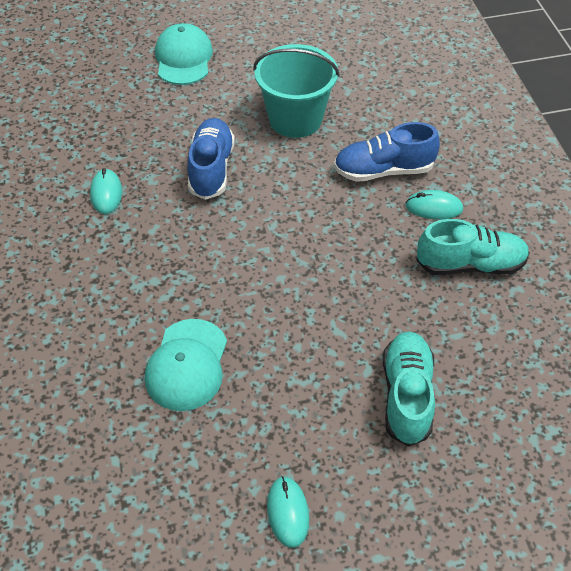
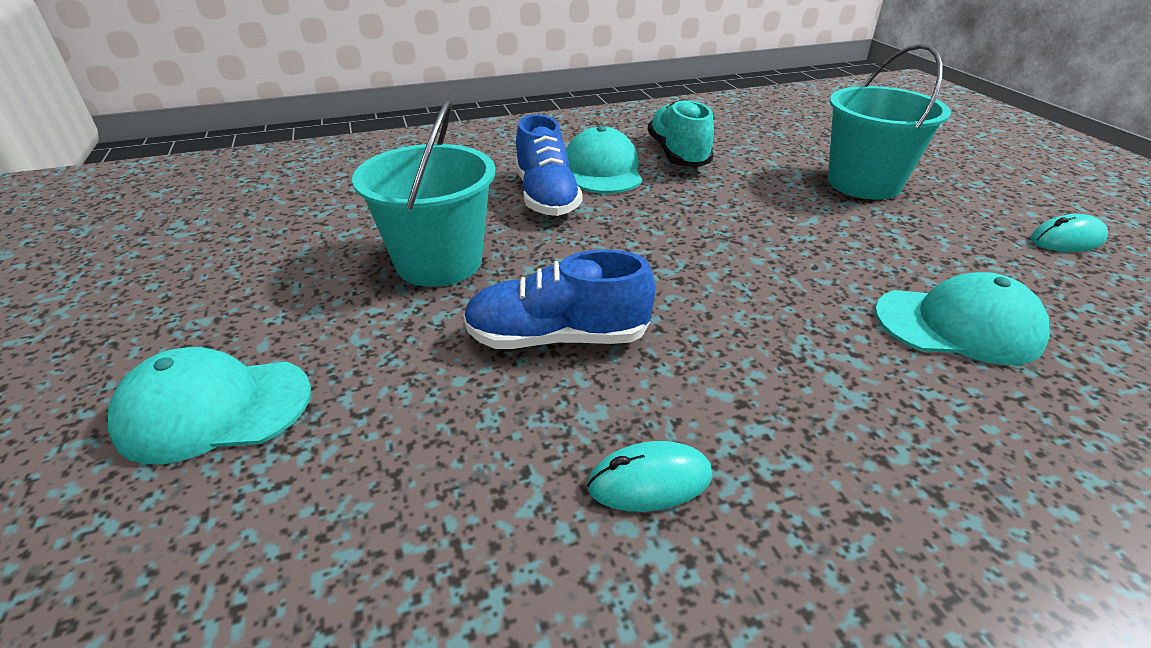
camera: 95 degrees left, 15 degrees down
turquoise shoe [383,331,435,447] -> turquoise bucket [828,44,951,199]
turquoise mouse [405,190,463,220] -> turquoise cap [566,126,642,193]

